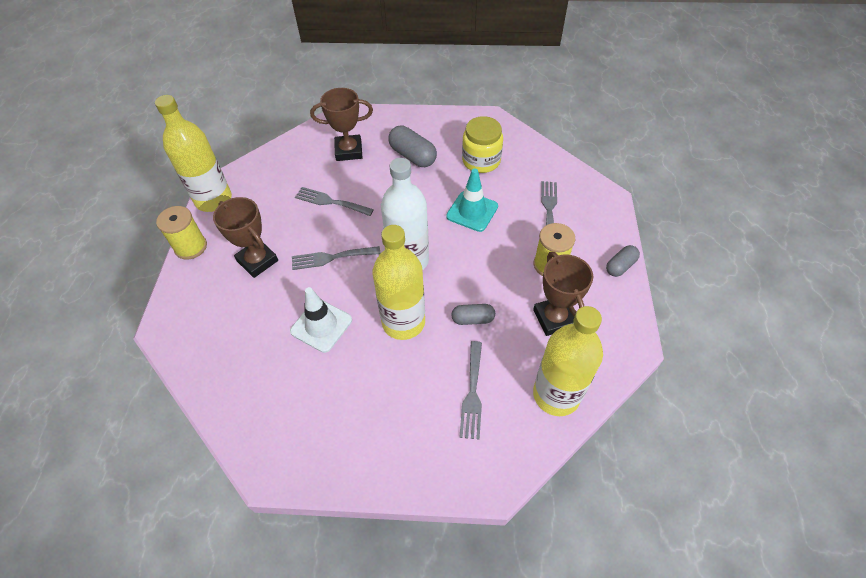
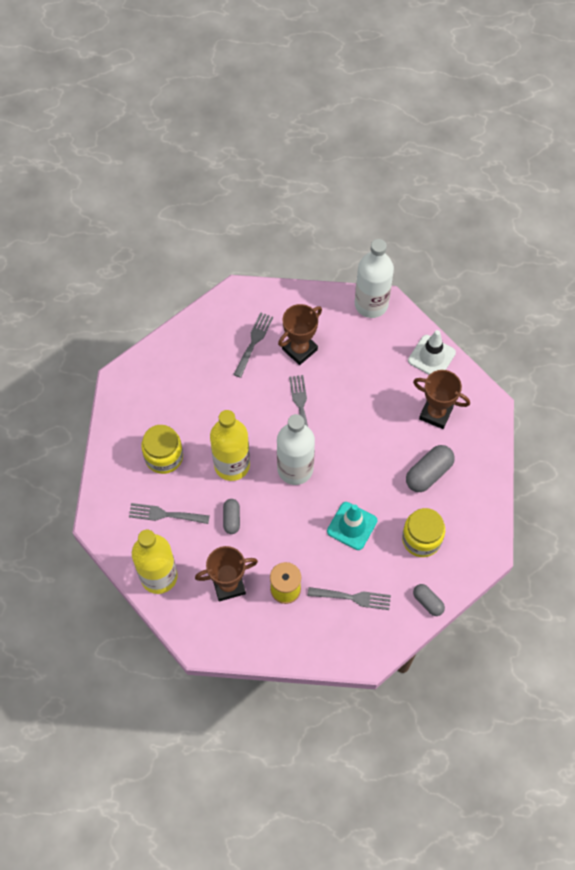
camera: 90 degrees right, 10 degrees up
yellow bottle [155,95,232,212] -> white bottle [355,239,394,318]
yellow spool [156,206,207,260] -> none
white traffic cone [290,287,352,353] -> white traffic cone moved to [408,330,456,375]
grey fork [295,187,374,216] -> grey fork moved to [233,313,273,378]
brown trophy [310,88,373,161] -> brown trophy turned 60 degrees counterclockwise [413,370,470,429]
grey capsule [606,245,640,277] -> grey capsule moved to [413,584,445,616]
none -> yellow jar [141,425,183,474]

